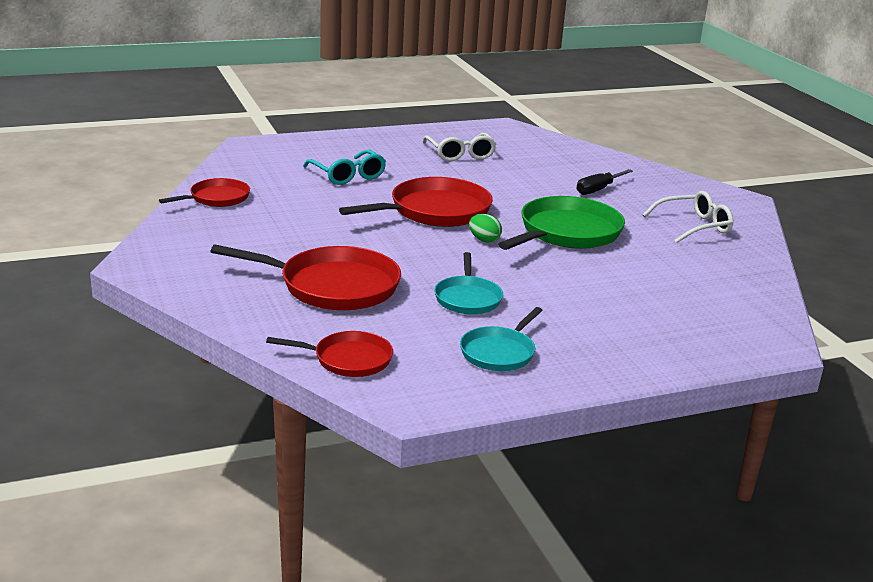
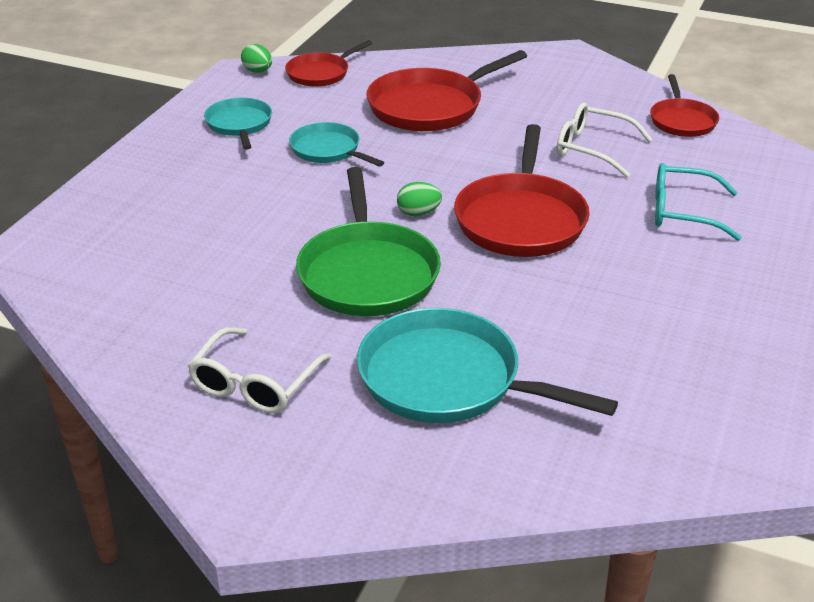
camera: 135 degrees right, 10 degrees up
white glasses [423,133,496,161] -> white glasses moved to [557,103,653,177]
black screwdriver [577,169,633,195] -> turquoise pan [357,308,618,423]
none -> green egg [241,44,272,73]

